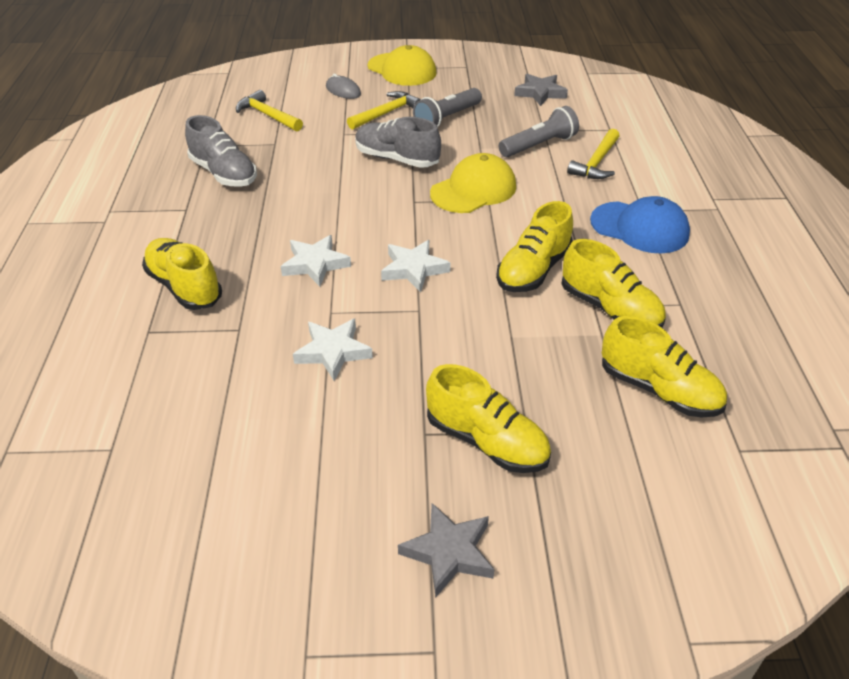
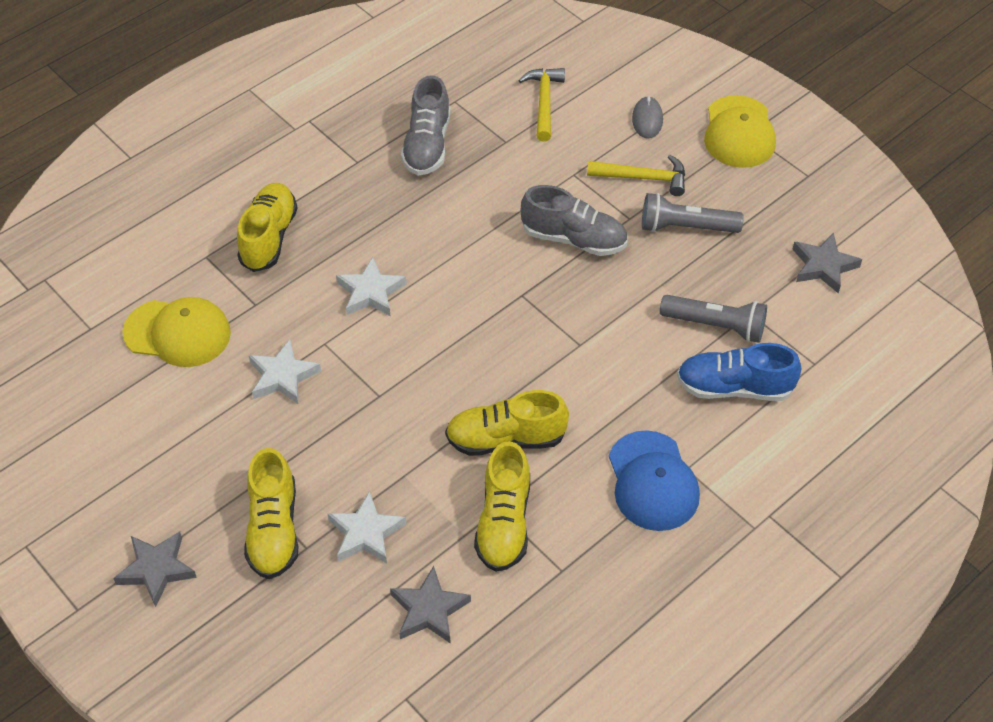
camera: 50 degrees right, 10 degrees up
grey shoe [355,117,441,168] -> grey shoe turned 120 degrees clockwise [521,185,628,256]
white star [381,240,451,292] -> white star moved to [328,491,406,564]
yellow cap [430,153,516,213] -> yellow cap moved to [123,297,231,367]
yellow hammer [567,129,619,179] -> blue shoe [677,343,801,401]
yellow shoe [602,316,727,418] -> grey star [390,566,471,644]

